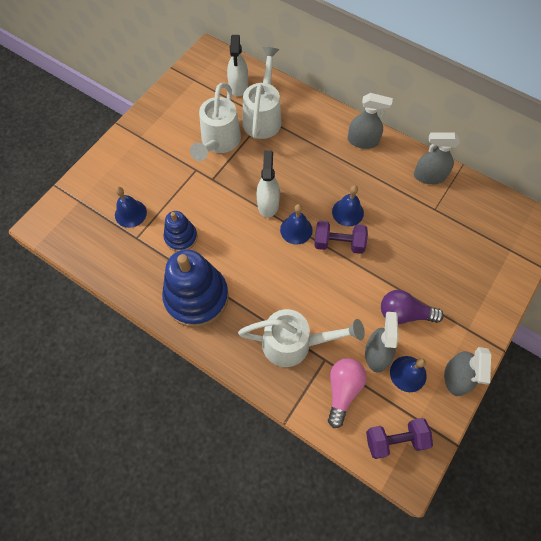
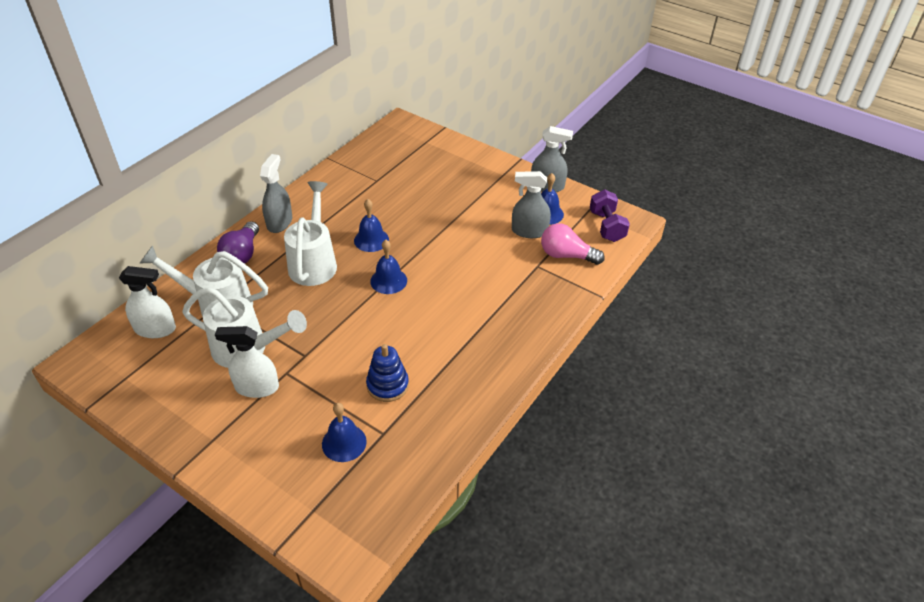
camera: 90 degrees left, 20 degrees down
blue stacking toy [162,249,229,328] -> none
white watering can [238,309,365,367] -> white watering can moved to [284,181,337,286]
white spray bottle [257,150,280,218] -> white spray bottle moved to [215,326,279,398]
purple dumbbell [314,221,368,254] -> none
purple light bulb [381,290,444,324] -> purple light bulb moved to [217,221,259,264]
grey spray bottle [414,132,460,184] -> none

